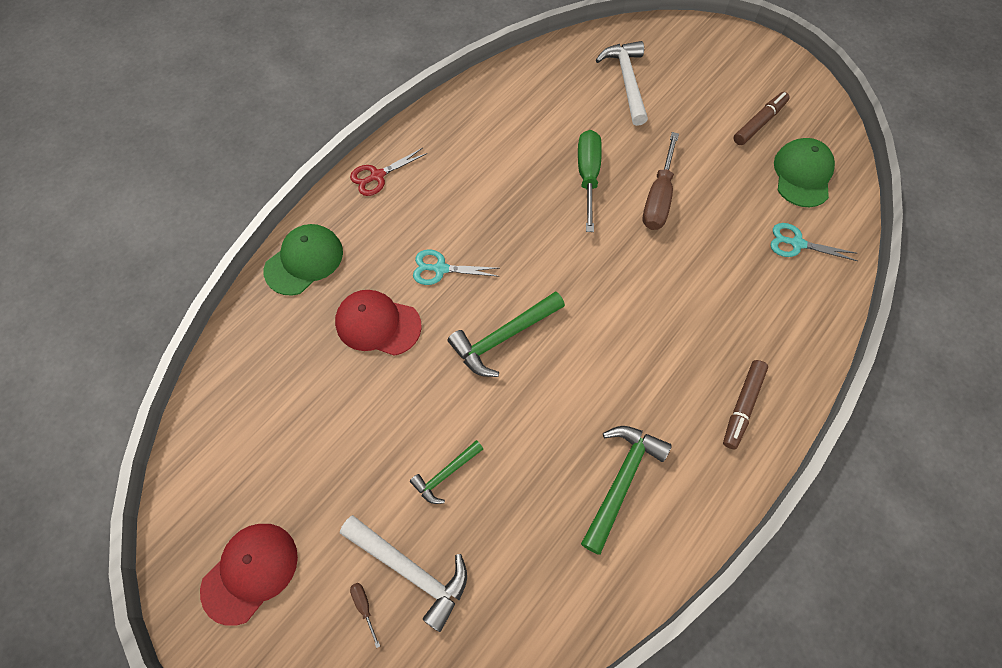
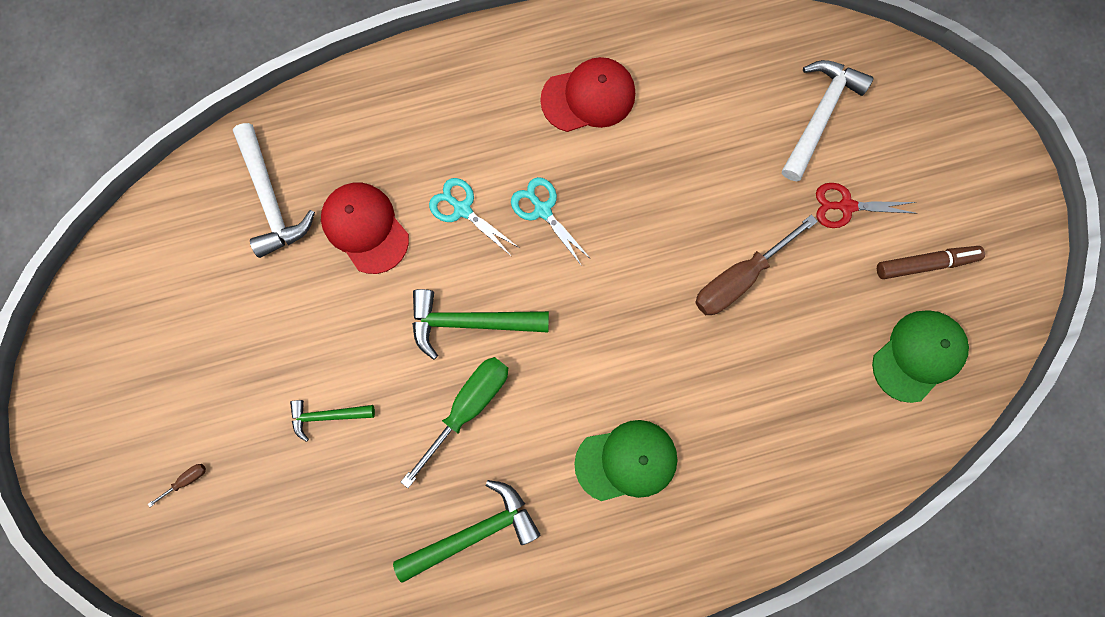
camera: 35 degrees right, 15 degrees up
red cap [200,524,298,626] -> red cap moved to [540,57,635,132]
green cap [264,224,343,296] -> green cap moved to [574,420,678,501]
white hammer [340,515,467,632] -> white hammer moved to [233,123,315,258]
red scissors [350,148,427,196] -> red scissors moved to [816,183,916,228]
brown screwdriver [350,583,380,648] -> brown screwdriver turned 45 degrees clockwise [148,464,206,507]
green screwdriver [578,130,602,232] -> green screwdriver moved to [401,357,508,488]
brown marker [723,360,768,449] -> none
turquoise scissors [770,223,857,261] -> turquoise scissors moved to [511,177,591,266]

